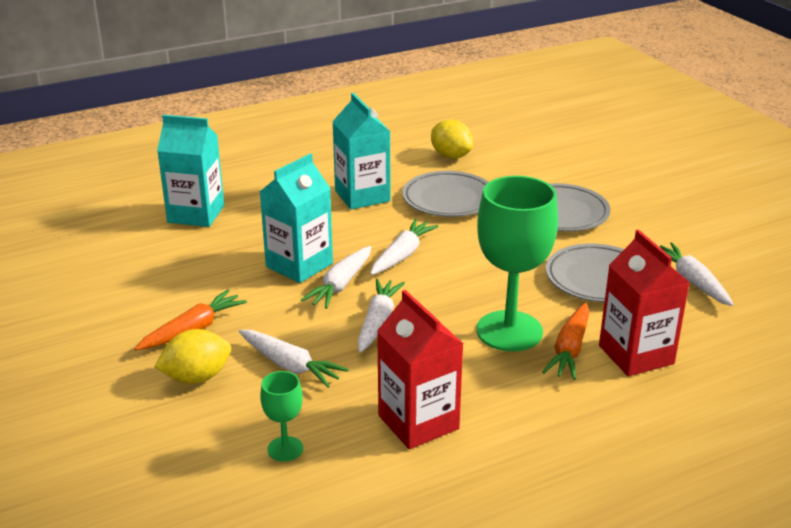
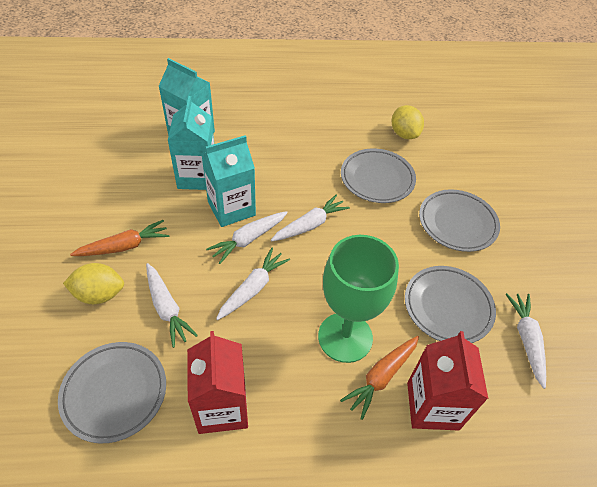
camera: 20 degrees right, 20 degrees up
green goblet [260,371,303,462] -> grey plate [58,342,166,443]
turquoise carton [332,93,391,210] -> turquoise carton moved to [167,96,214,190]

